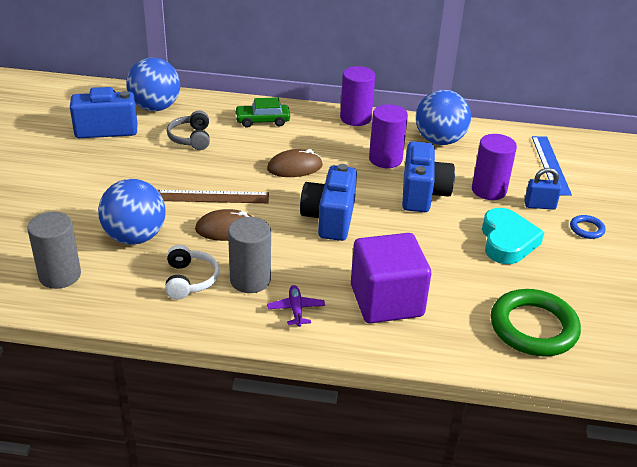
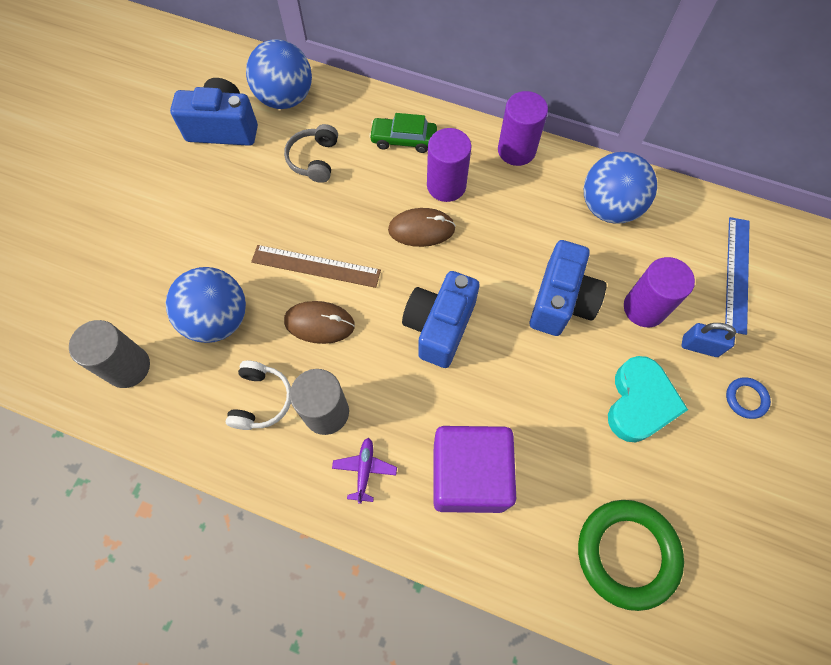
camera: 15 degrees right, 30 degrees up
purple cylinder [369,104,408,168] -> purple cylinder moved to [427,128,471,202]

